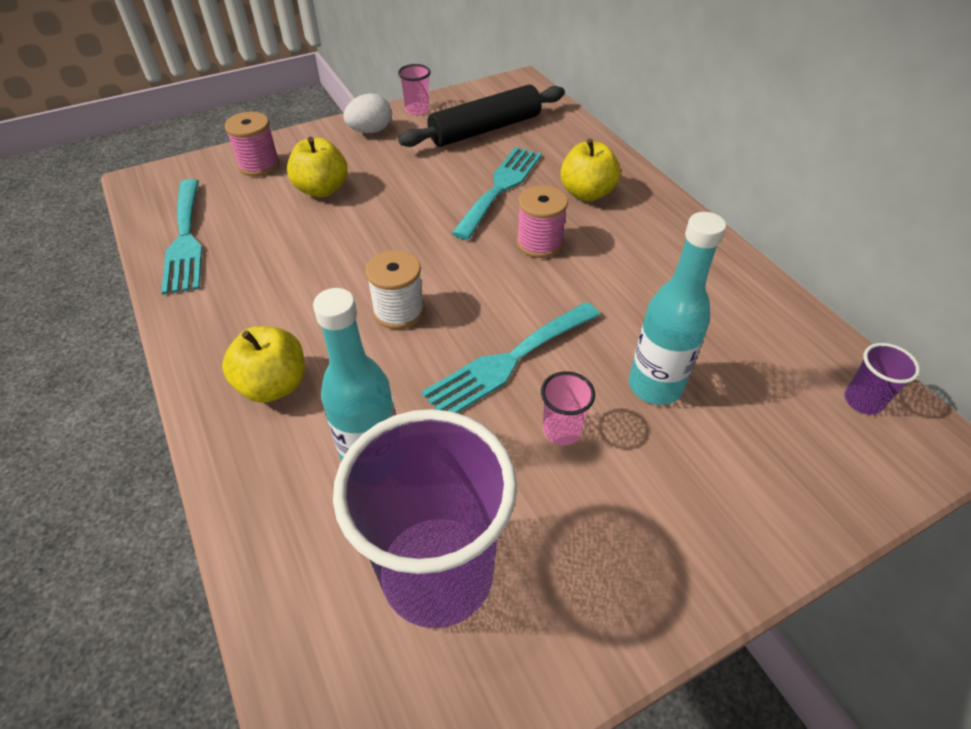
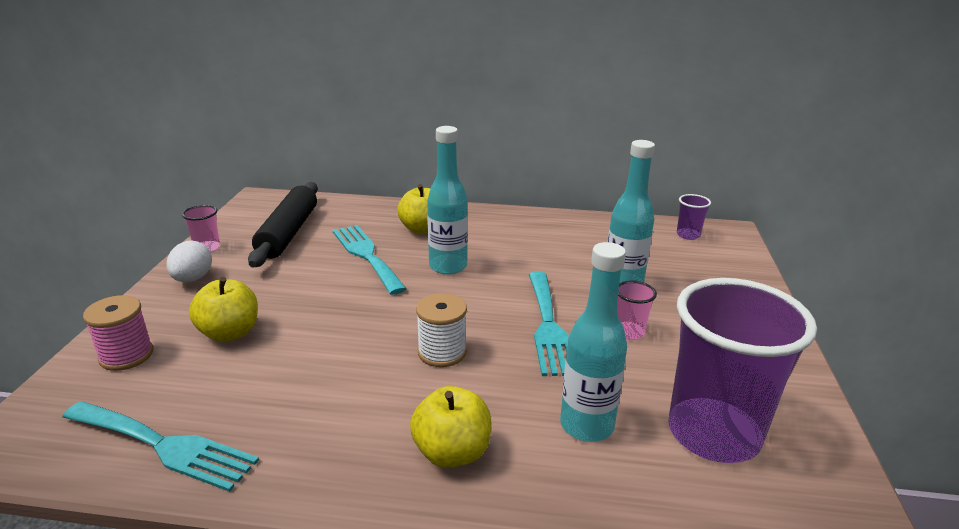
camera: 55 degrees left, 20 degrees down
pink spool [517,185,568,258] -> turquoise bottle [427,126,468,275]

